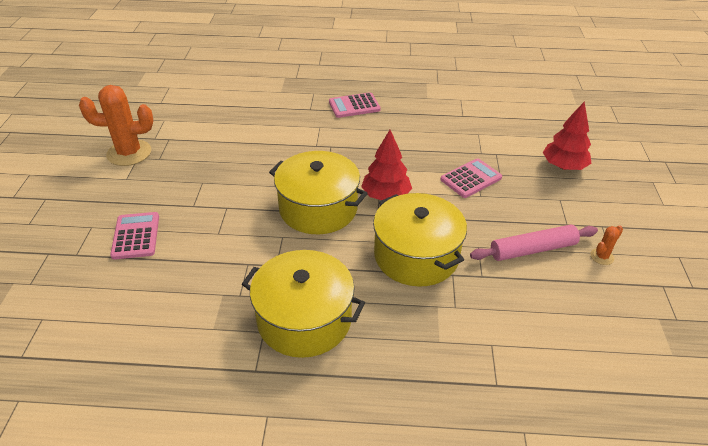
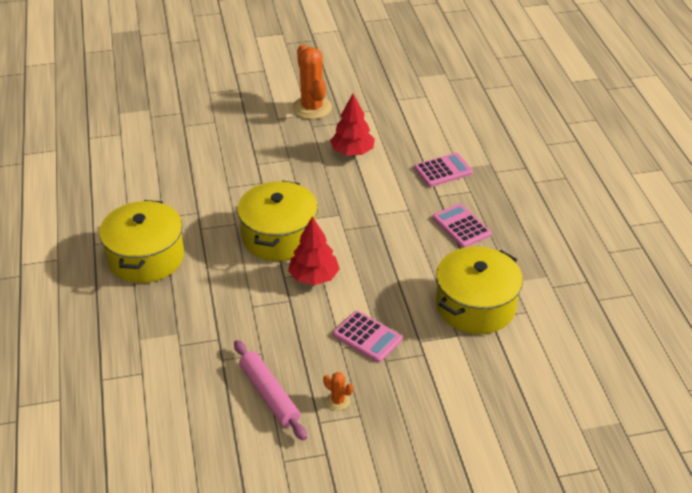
camera: 75 degrees right, 0 degrees up
pink calculator [110,212,159,259] -> pink calculator moved to [414,153,473,187]
yellow pot [373,193,467,287] -> yellow pot moved to [436,247,523,334]
red tree [543,102,592,170] -> red tree moved to [330,94,375,156]
orange cactus [590,225,623,265] -> orange cactus moved to [323,372,353,410]

